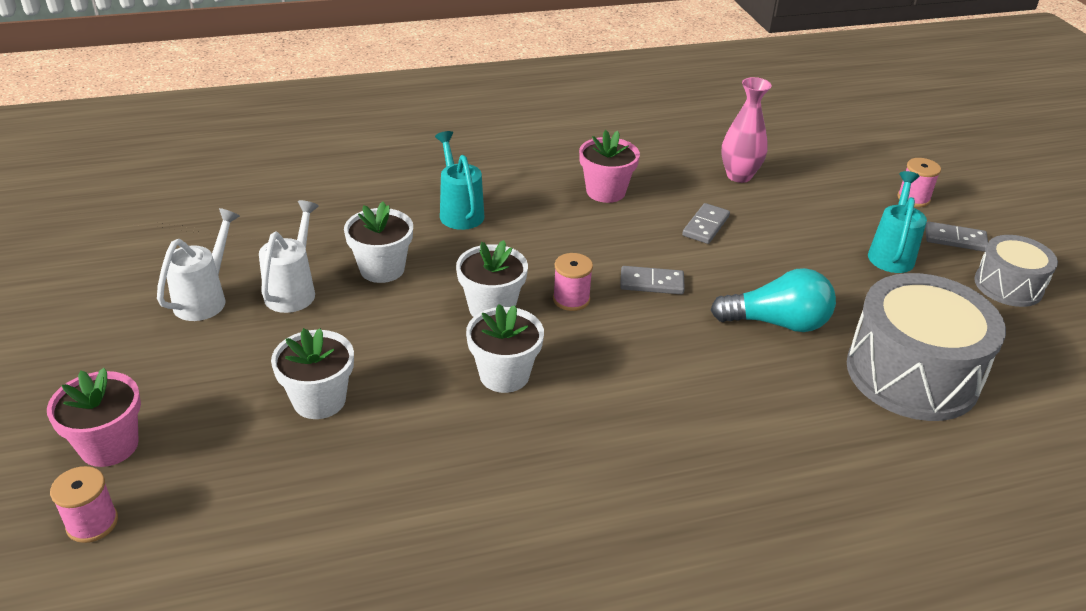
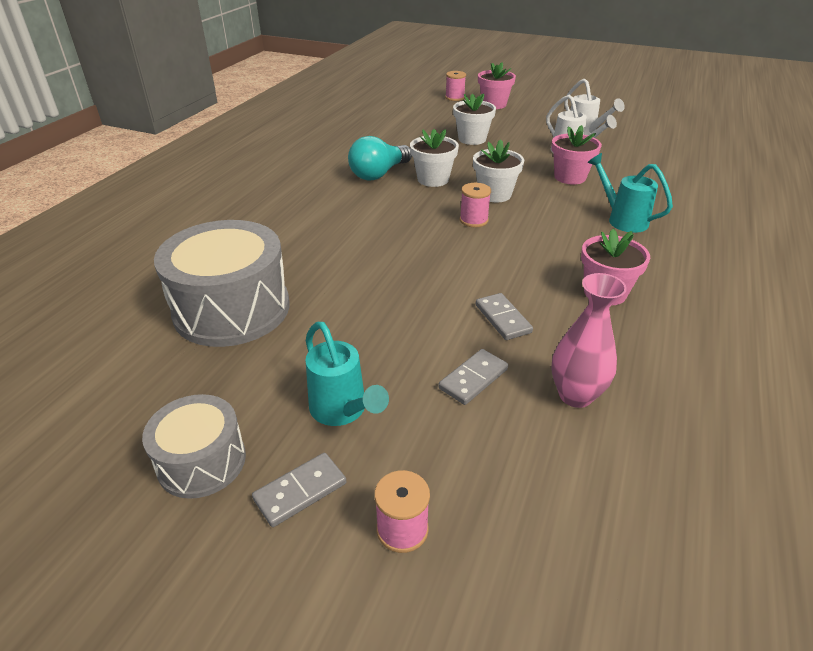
camera: 130 degrees right, 0 degrees up
white flower pot [344,202,413,283] -> pink flower pot [551,125,602,185]
turquoise watering can [435,131,484,230] -> turquoise watering can turned 150 degrees counterclockwise [587,153,673,233]
grey domino [620,266,685,294] -> grey domino moved to [438,349,508,405]
turquoise light bulb [711,268,836,332] -> turquoise light bulb moved to [348,136,412,181]

